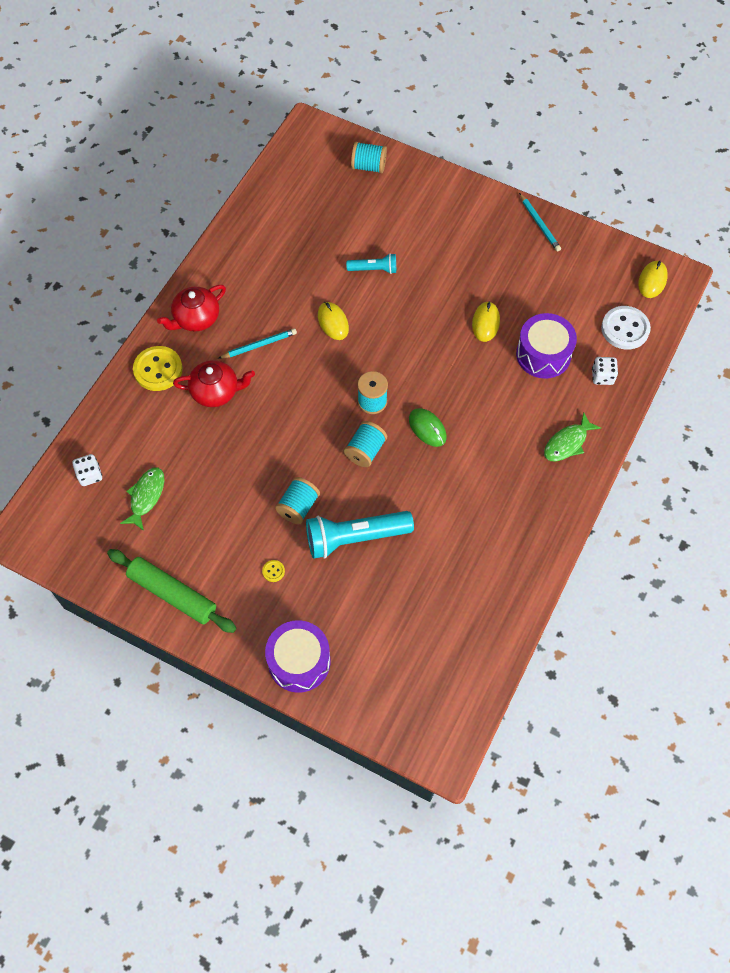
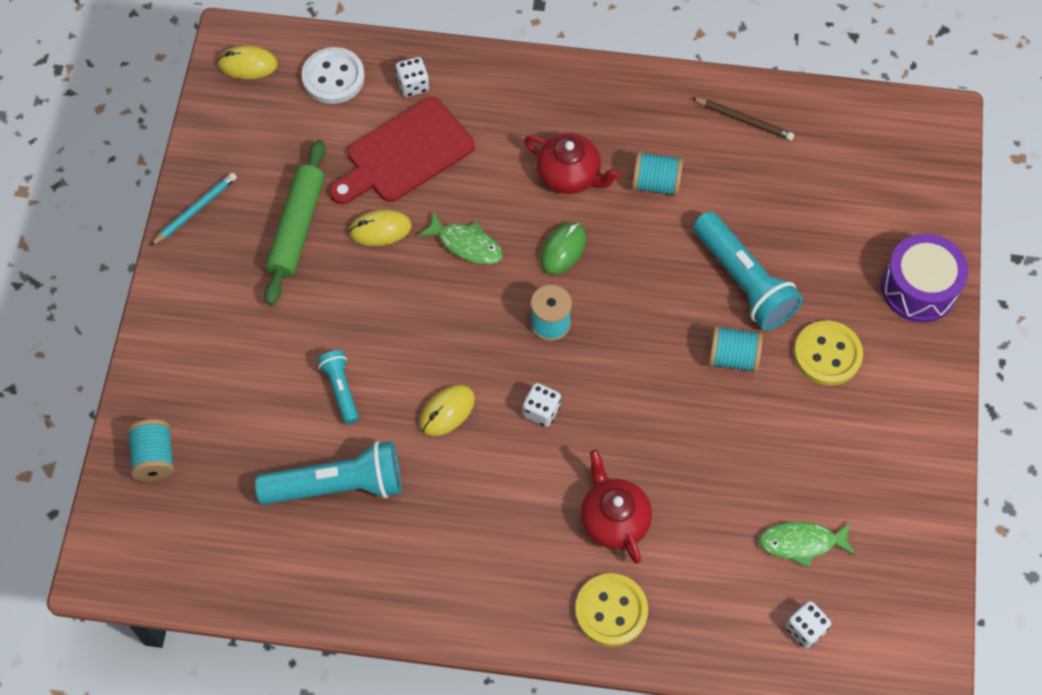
camera: 110 degrees left, 0 degrees up
green rolling pin [107,549,236,633] -> green rolling pin moved to [264,140,325,306]
red teapot [157,285,226,331] -> red teapot moved to [524,133,621,194]
turquoise pencil [218,328,297,359] -> none
yellow button [262,560,285,582] -> yellow button [794,321,863,386], size x2.35
turquoise spool [344,421,387,467] -> turquoise spool moved to [632,151,684,196]
purple drum [516,313,577,379] -> red cutting board [329,97,475,204]
green fish [544,412,601,461] -> green fish moved to [418,211,503,265]
none -> turquoise flashlight [255,441,401,505]
none -> white dice [523,383,561,427]
none -> brown pencil [692,98,794,141]

